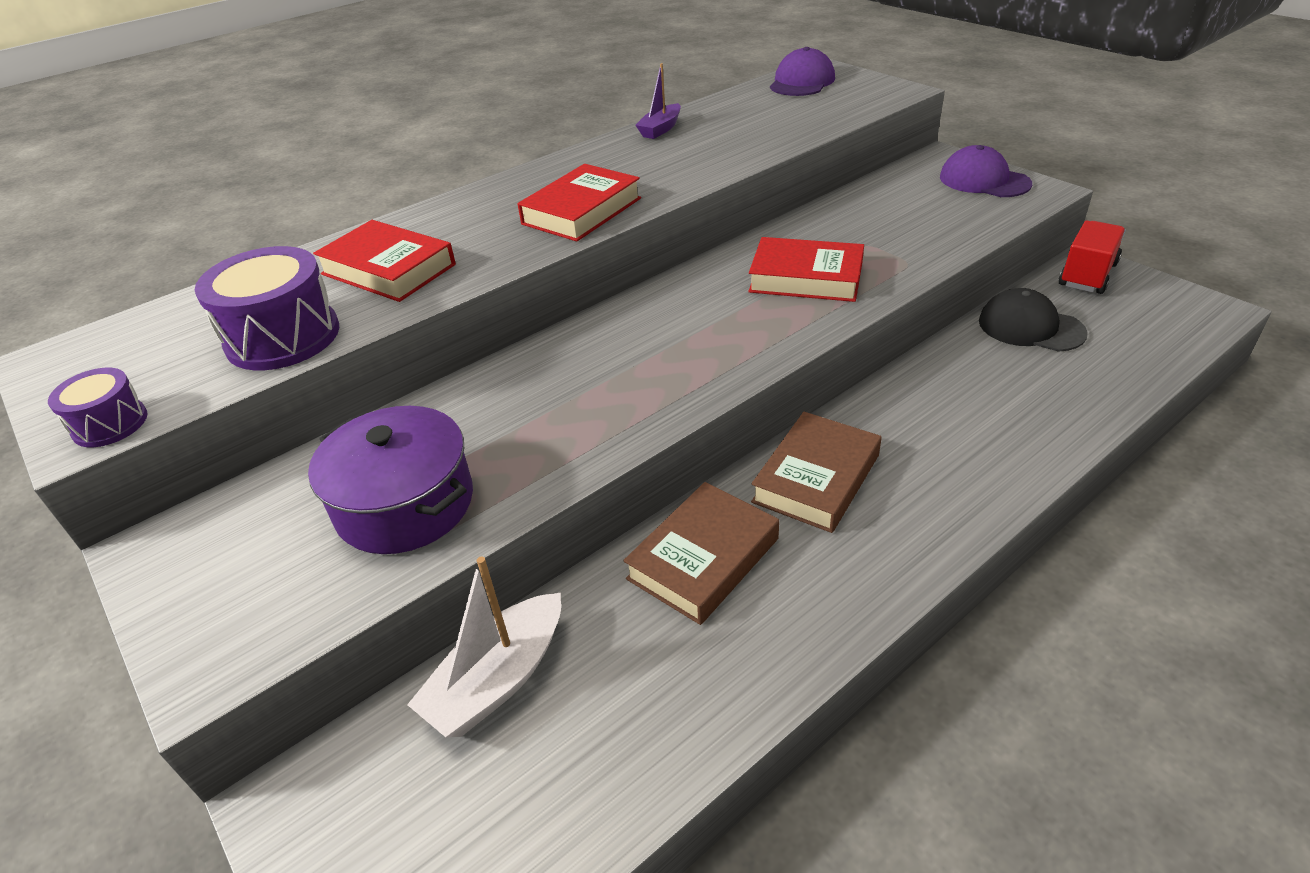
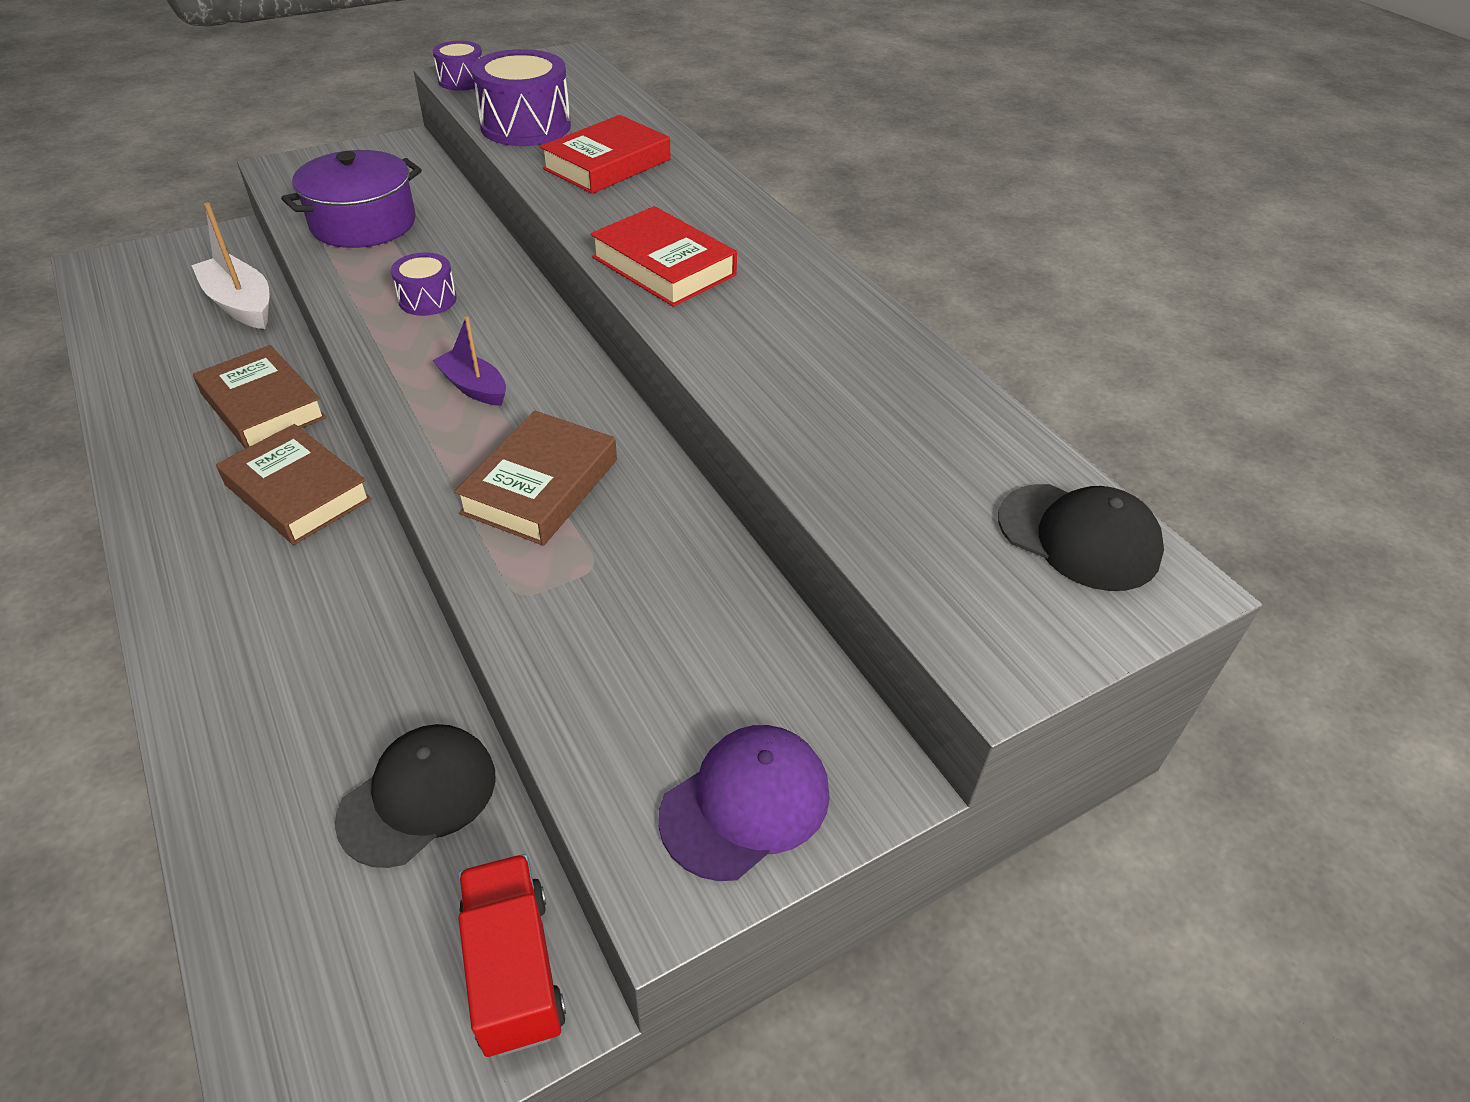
camera: 95 degrees right, 5 degrees up
purple boat [635,63,681,139] -> purple boat moved to [432,317,506,406]
red book [748,237,864,302] -> brown book [454,411,617,546]
purple cap [770,47,835,96] -> black cap [998,484,1164,591]
red truck [1059,220,1126,294] -> red truck turned 150 degrees counterclockwise [458,854,566,1057]
none -> purple drum [391,253,457,316]

